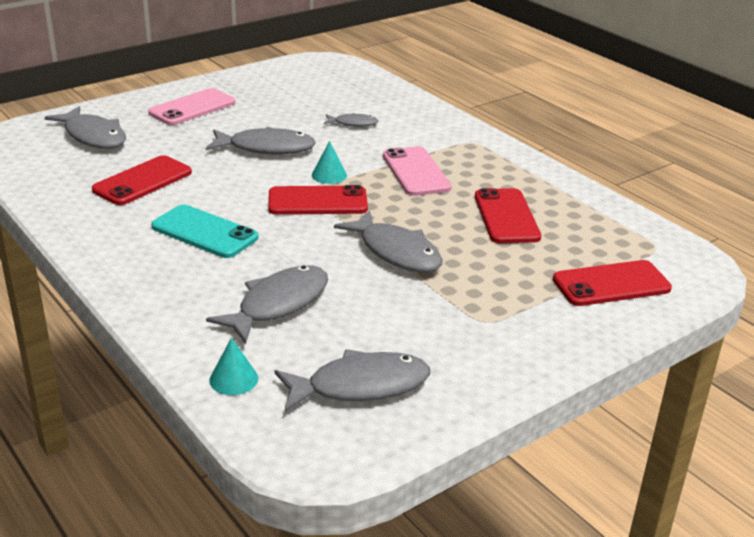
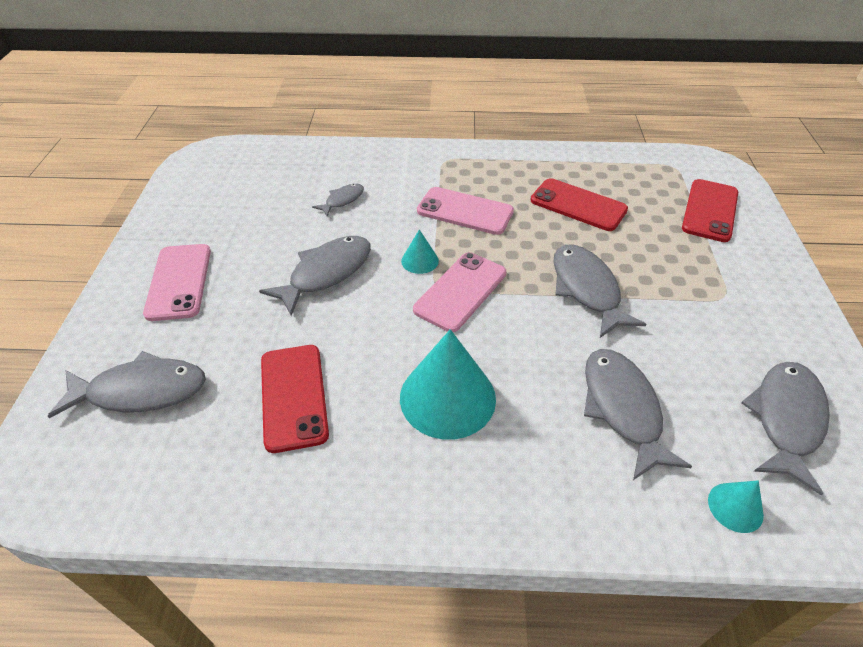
camera: 50 degrees left, 15 degrees up
turquoise phone [151,204,258,258] -> turquoise cone [400,329,496,440]
red phone [268,185,368,215] -> pink phone [413,252,506,332]
grey fish [334,210,443,272] -> grey fish turned 105 degrees counterclockwise [553,245,646,338]

